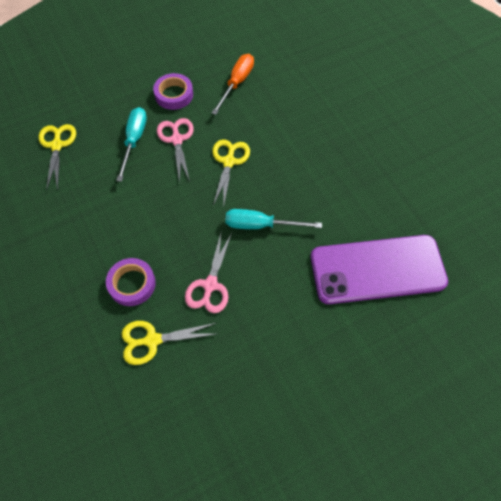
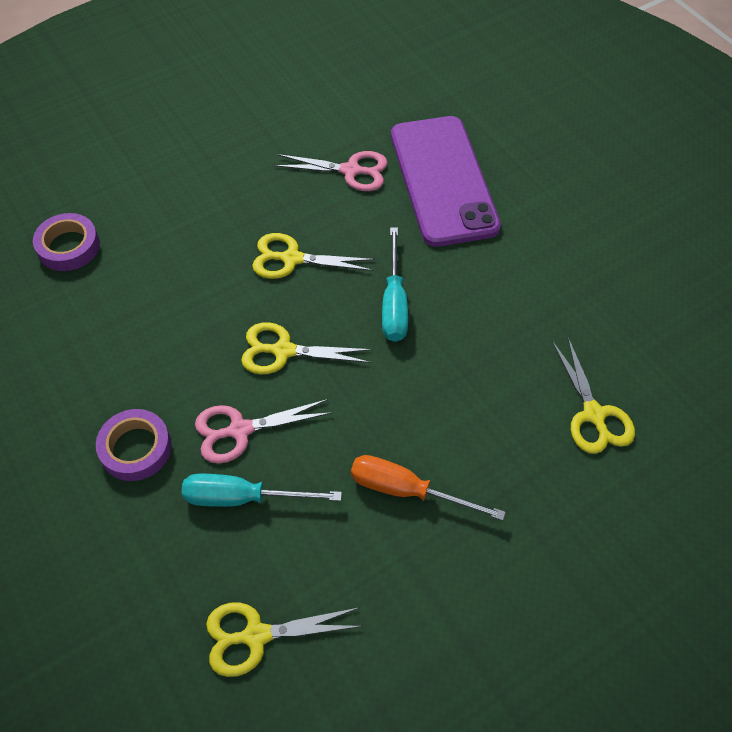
camera: 95 degrees left, 5 degrees down
purple tape [106,258,156,306] -> purple tape moved to [33,213,100,271]
pink scissors [185,233,232,313] -> pink scissors moved to [274,151,388,191]
orange screwdriver [212,54,254,115] -> orange screwdriver moved to [351,455,506,521]
none -> yellow scissors [252,233,375,279]

